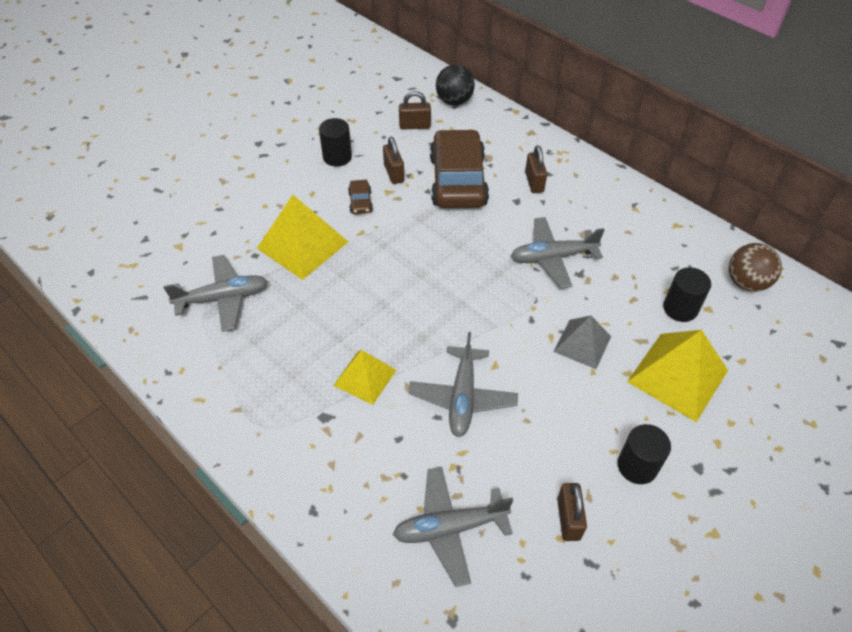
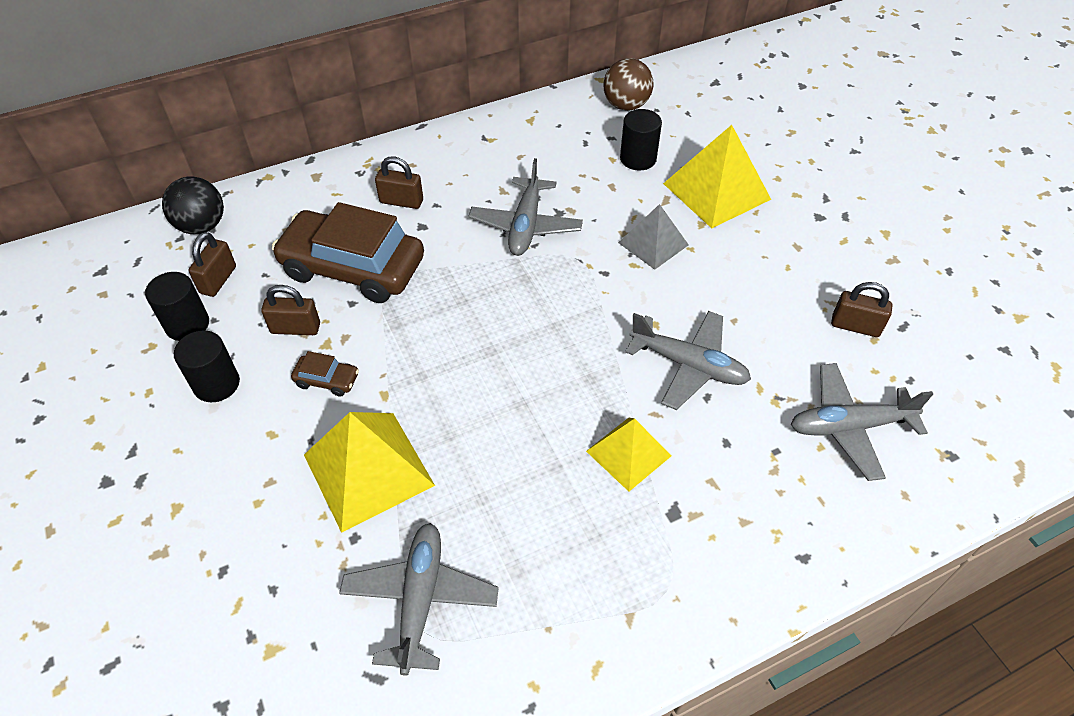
camera: 70 degrees left, 0 degrees up
grey plane [393,467,513,587] -> grey plane turned 75 degrees clockwise [791,363,933,481]
black cylinder [617,424,671,484] -> black cylinder moved to [145,272,209,341]

